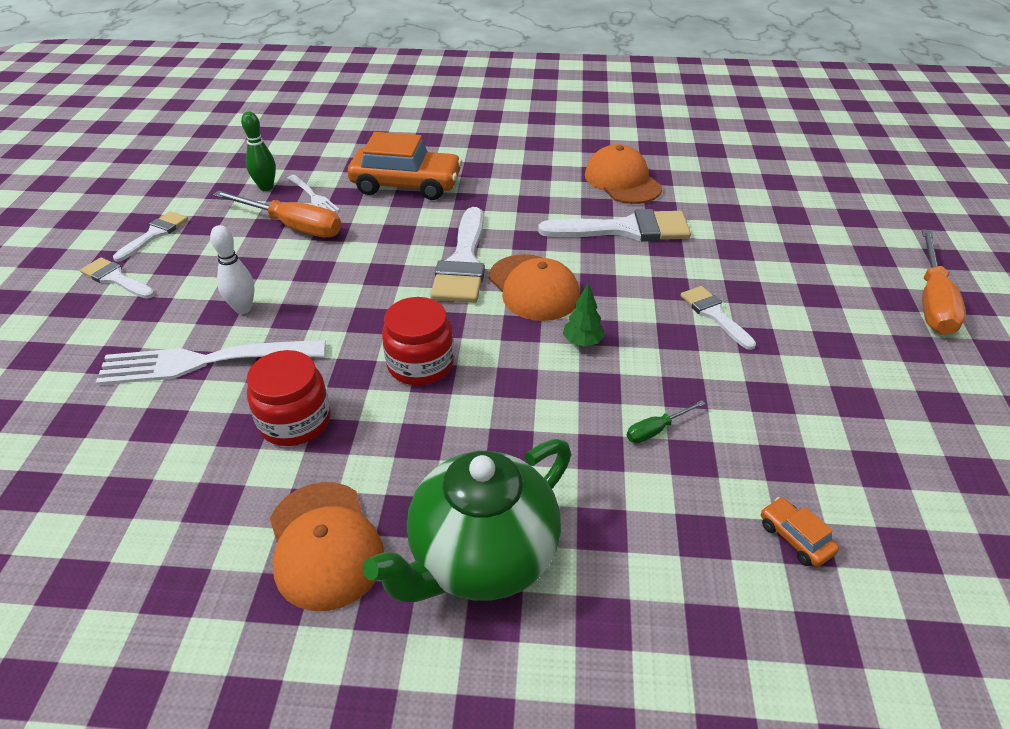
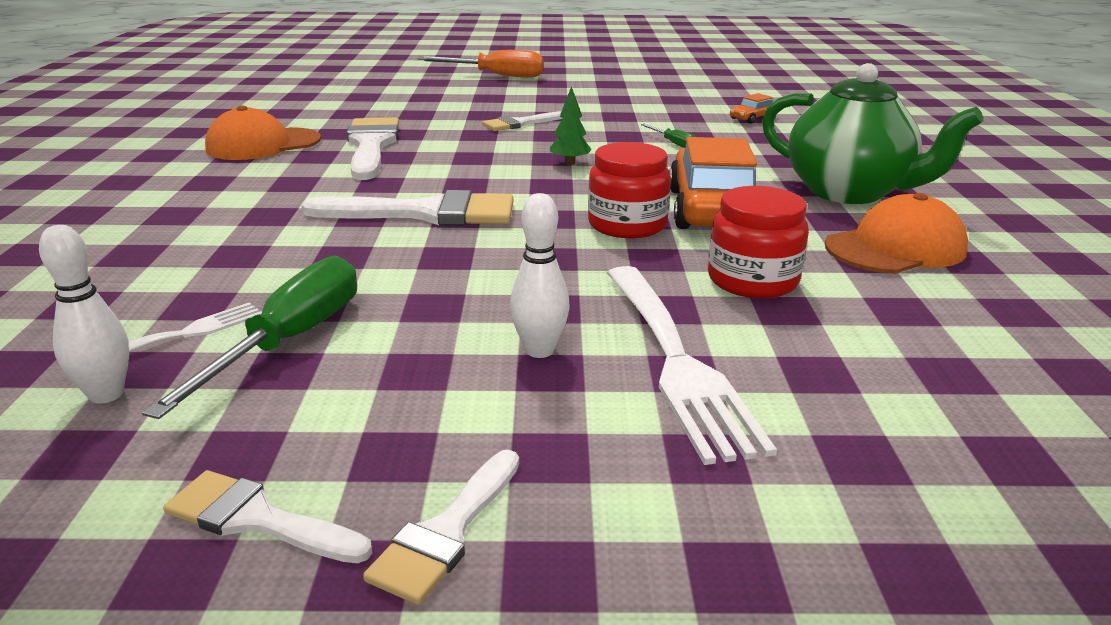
camera: 95 degrees left, 15 degrees down
orange screwdriver [213,190,341,237] -> green screwdriver [142,256,357,419]
green bowling pin [241,112,276,191] -> white bowling pin [39,225,129,404]
orange car [348,132,462,200] -> orange car moved to [669,137,757,229]
orange cap [489,254,580,321] -> none

